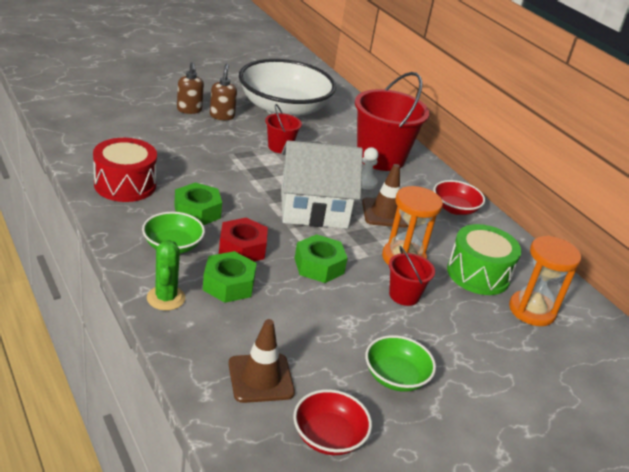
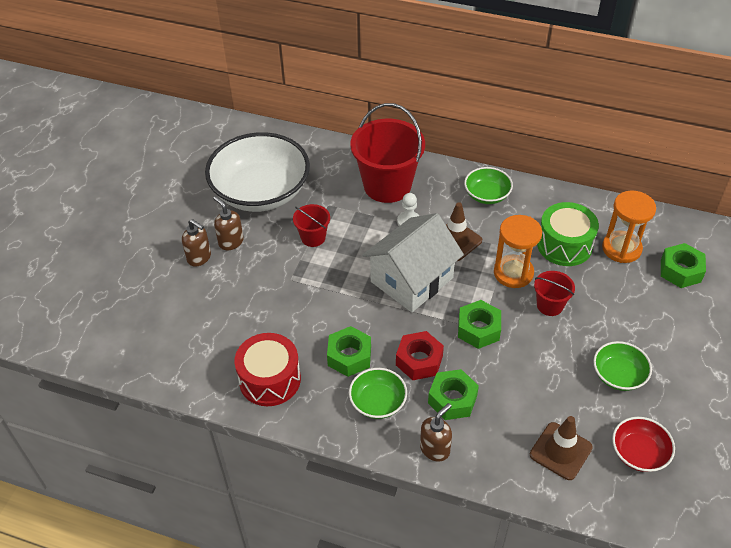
camera: 35 degrees left, 15 degrees up
green cactus [147,240,185,311] -> brown soap dispenser [420,403,452,462]
red bowl [433,180,485,215] -> green bowl [464,167,513,204]
none -> green nut [661,243,706,288]

